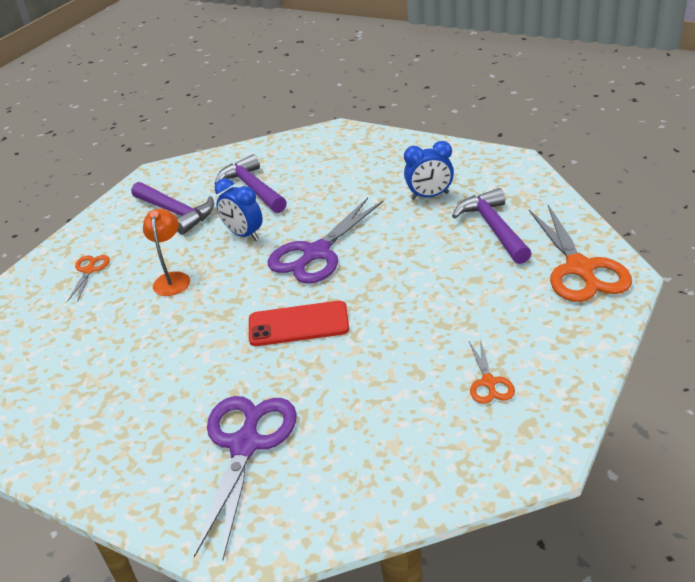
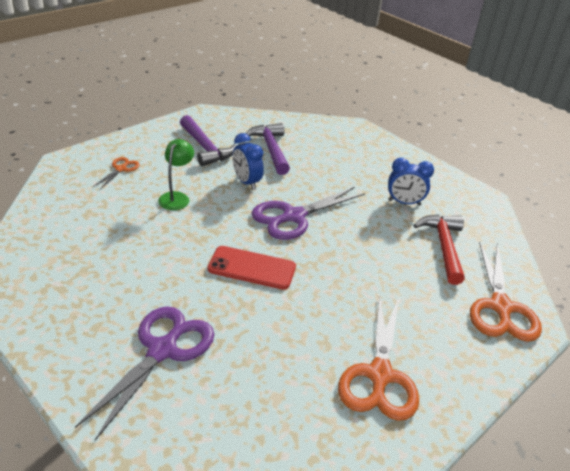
camera: 10 degrees right, 0 degrees up
orange lamp [143,209,190,296] -> green lamp [158,139,194,210]
purple hammer [452,188,532,264] -> red hammer [413,215,465,285]
orange scissors [469,339,515,404] -> orange scissors [338,295,419,421], size x2.04

